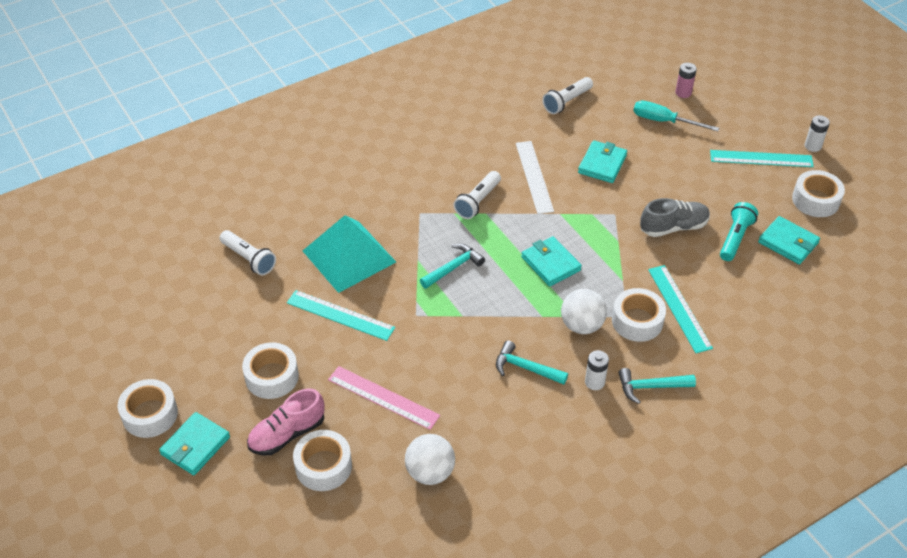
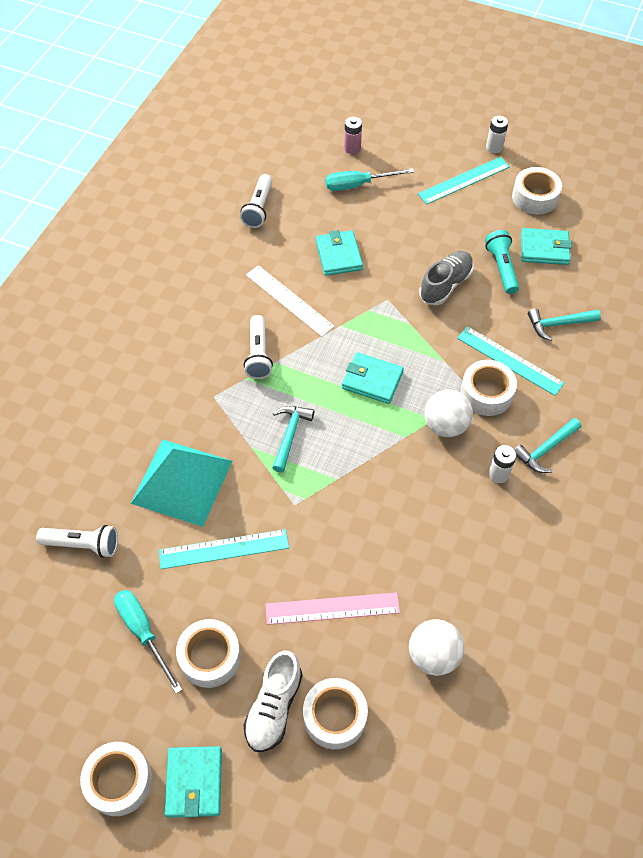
camera: 35 degrees left, 10 degrees up
pink shoe [247,388,325,456] -> white shoe [243,650,303,752]
turquoise hammer [496,340,568,385] -> turquoise hammer moved to [528,309,601,341]
none -> turquoise screwdriver [114,590,182,694]

